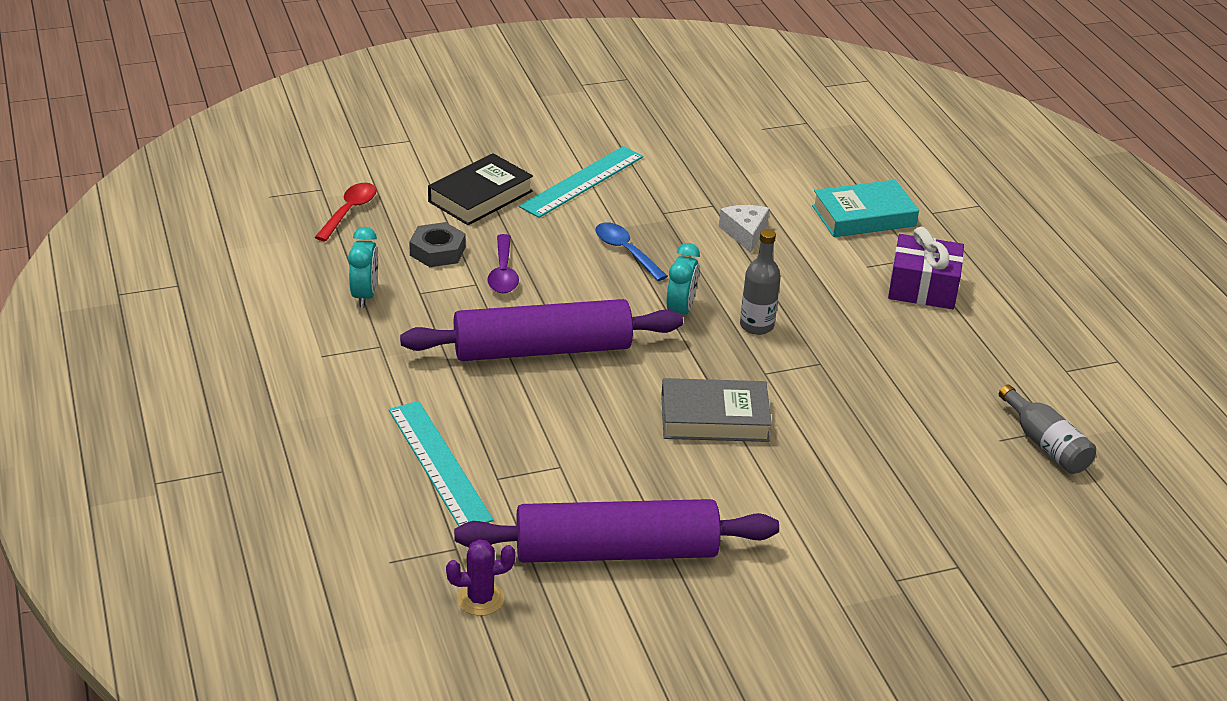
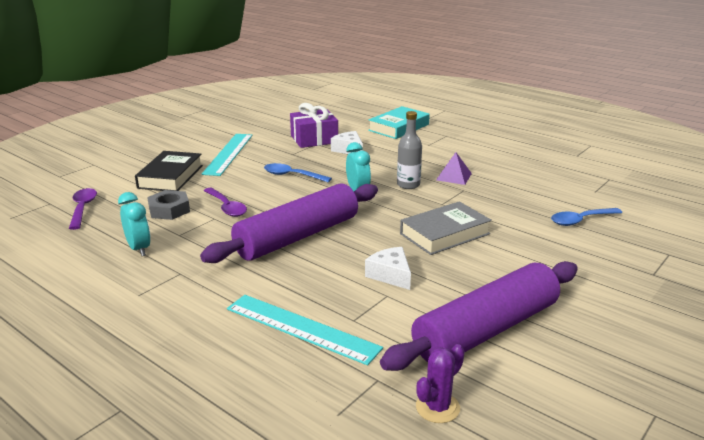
camera: 30 degrees left, 10 degrees down
red spoon [315,183,377,241] -> purple spoon [69,188,97,230]
purple gift [888,227,964,309] -> purple gift moved to [290,103,338,148]
grey bottle [999,385,1096,474] -> none
none -> white cheese [365,247,411,290]
none -> purple pyramid [436,152,472,185]
none -> blue spoon [551,208,622,226]

